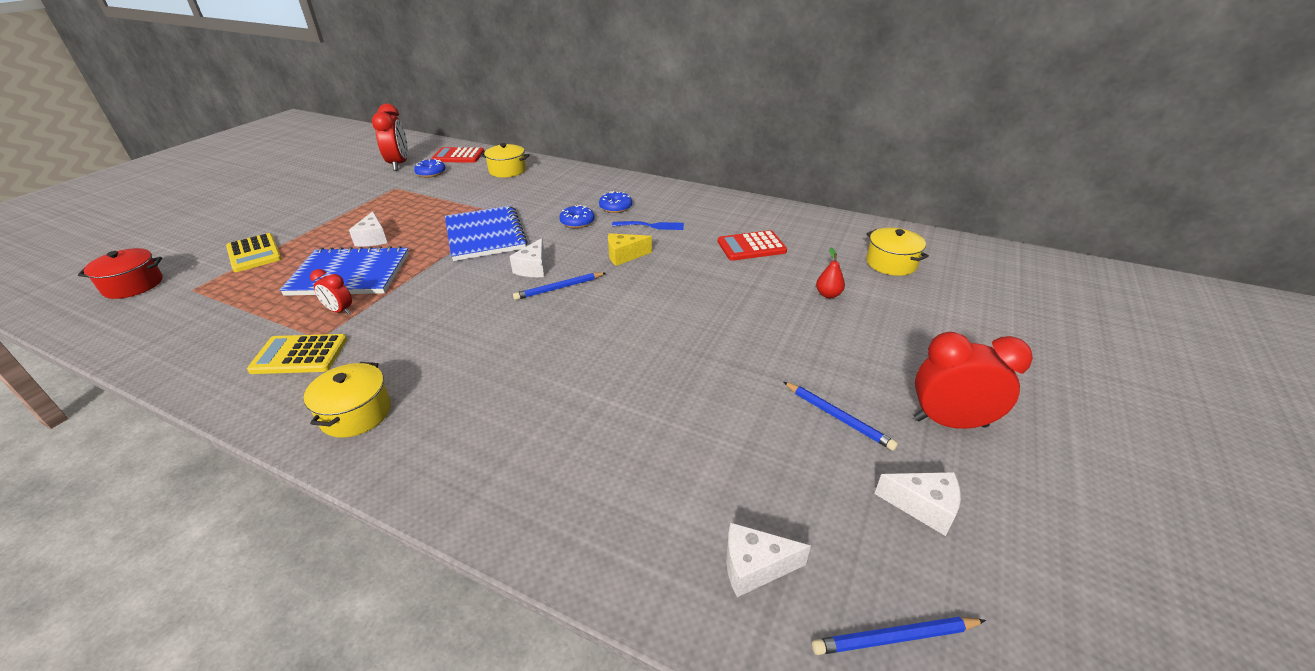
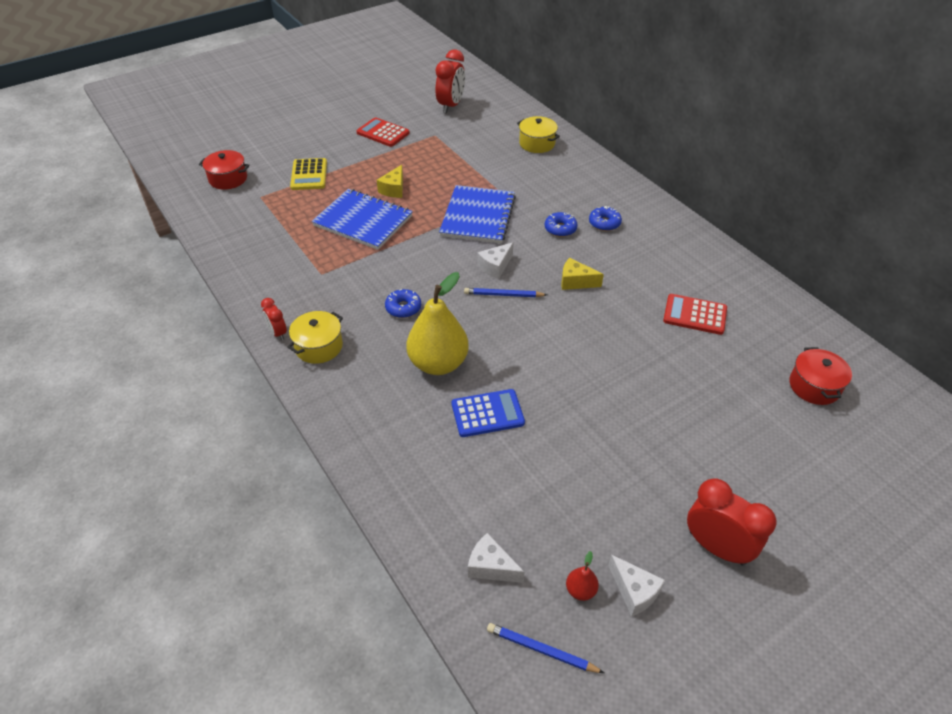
camera: 30 degrees right, 10 degrees up
yellow calculator [247,334,347,374] -> none
red clock [310,269,352,315] -> red clock moved to [261,298,287,340]
white cheese [349,211,387,247] -> yellow cheese [377,165,403,198]
blue donut [414,159,446,178] -> blue donut moved to [385,289,421,318]
red calculator [431,147,484,163] -> red calculator moved to [357,117,410,147]
blue fork [612,221,684,230] -> none
blue pencil [784,382,898,451] -> none
red pear [816,248,845,298] -> red pear moved to [566,551,599,601]
yellow pot [866,228,929,276] -> red pot [789,347,852,405]
none -> yellow pear [406,272,469,375]
none -> blue calculator [452,389,525,437]

